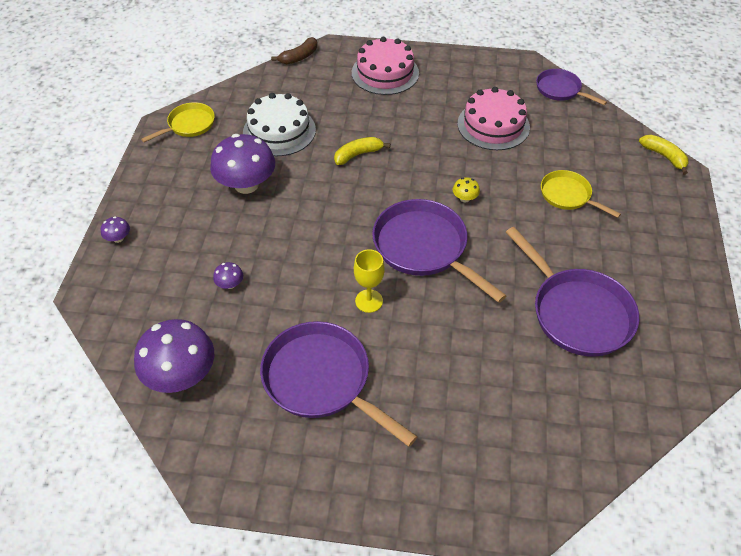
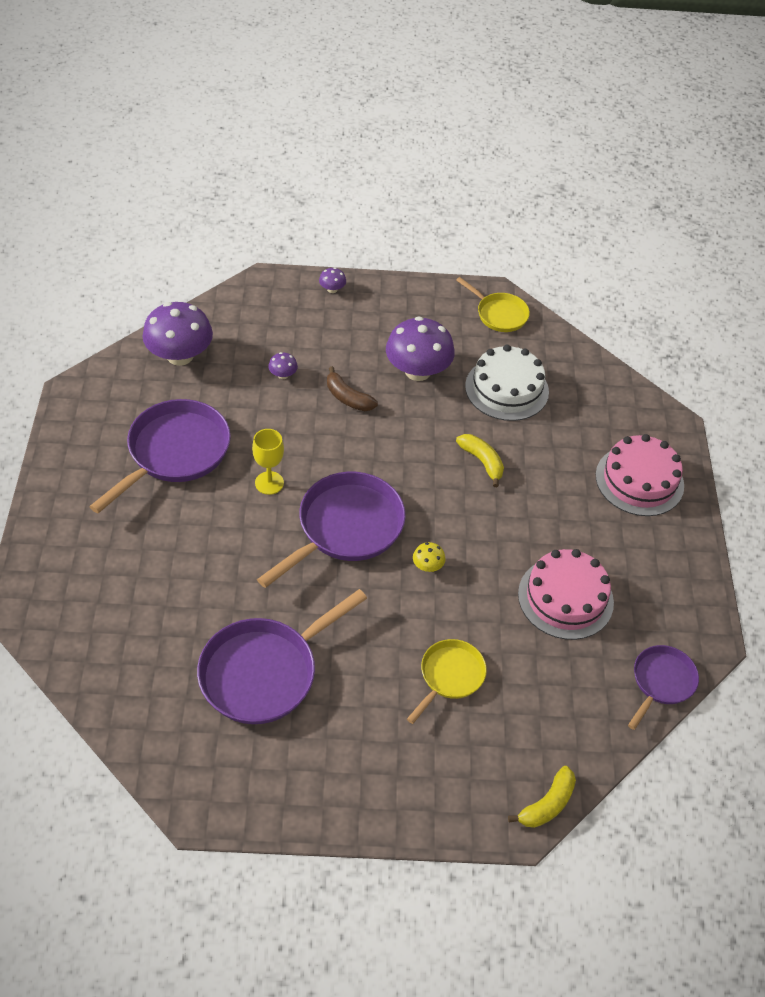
camera: 80 degrees right, 0 degrees up
brown banana [271,37,317,64] -> brown banana moved to [327,366,378,411]

